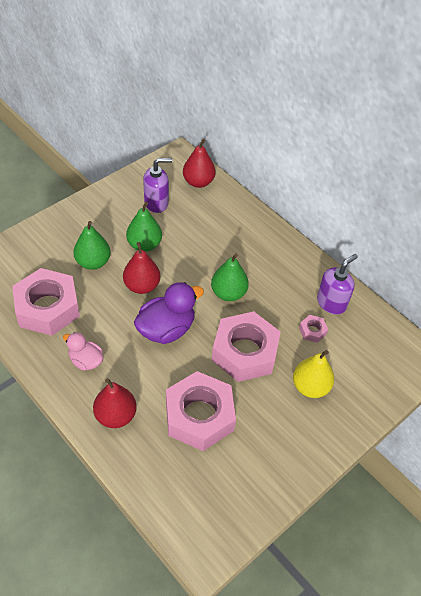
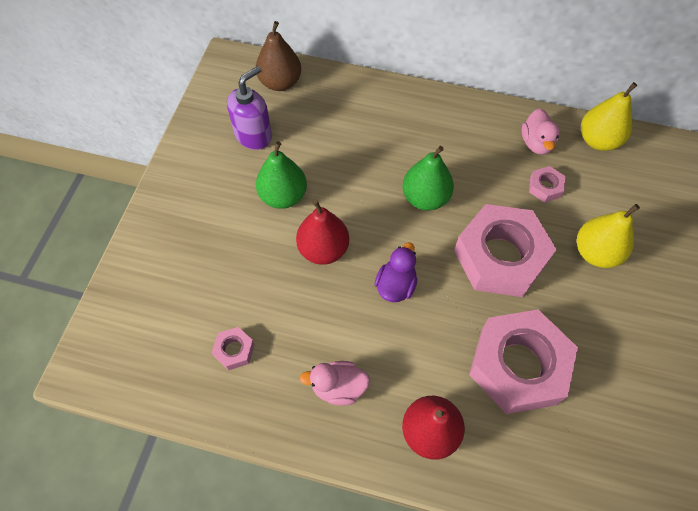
camera: 30 degrees left, 10 degrees up
pink nut [12,268,80,336] -> pink nut [212,327,255,370], size x0.41
green pear [73,221,111,270] -> none
purple duck [134,282,204,344] -> purple duck [374,243,417,302], size x0.60
red pear [183,139,215,188] -> brown pear [256,21,301,91]
purple soap dispenser [317,254,358,315] -> pink duck [521,108,560,155]
none -> yellow pear [581,82,637,151]

